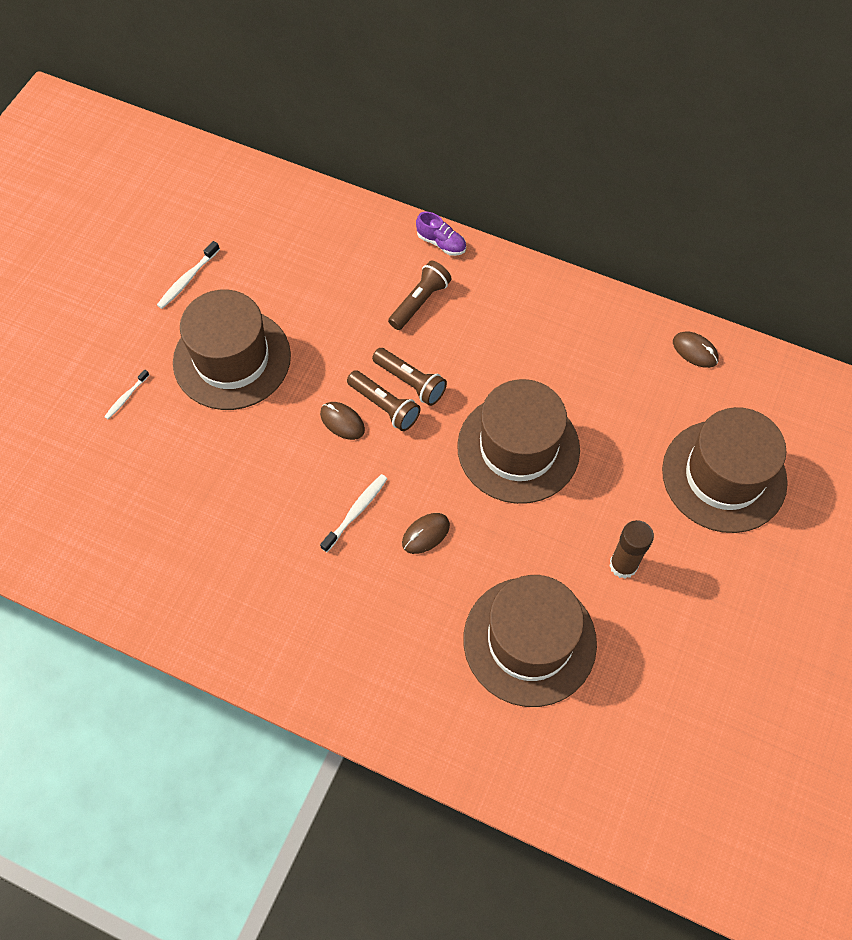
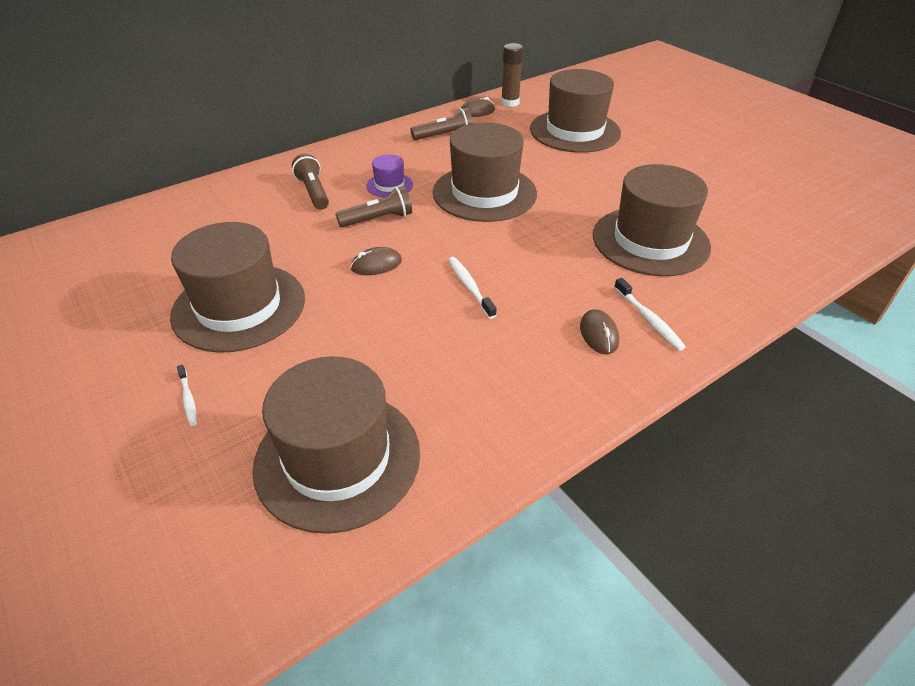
camera: 60 degrees left, 20 degrees down
white toothbrush [157,241,220,309] -> white toothbrush moved to [614,278,686,351]
brown flashlight [347,370,421,431] -> brown flashlight moved to [410,108,473,140]
brown mouse [402,513,450,554] -> brown mouse moved to [580,309,619,354]
purple shoe [416,212,466,256] -> none
brown glue stick [609,520,654,579] -> brown glue stick moved to [501,43,524,107]
none -> brown hat [252,356,420,534]
none -> purple hat [366,154,413,198]

